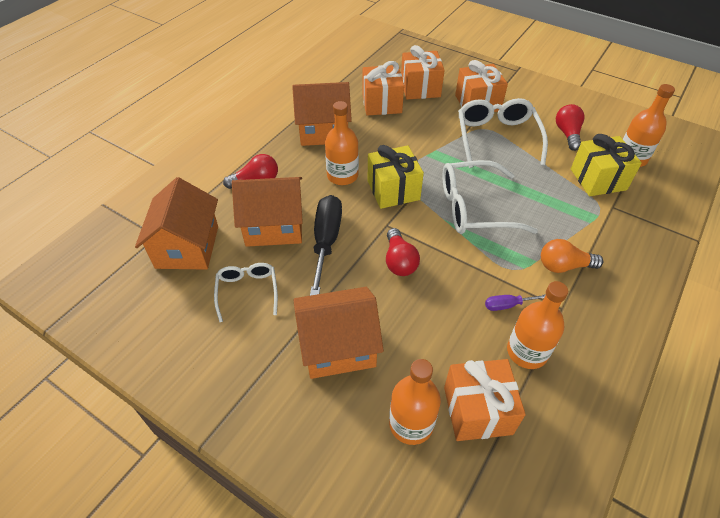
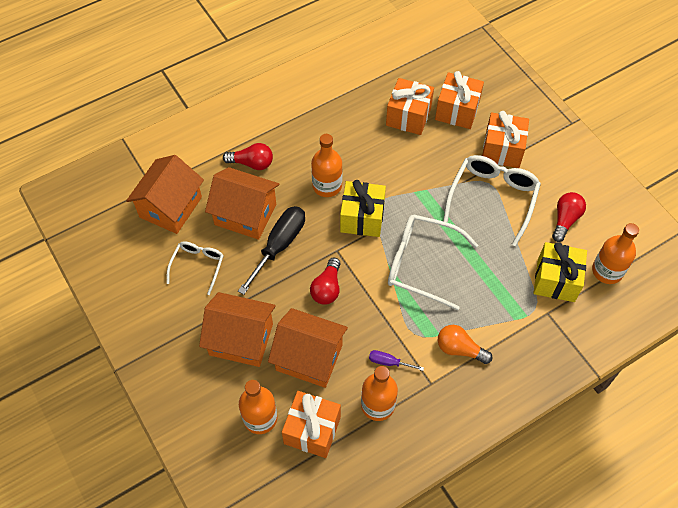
camera: 25 degrees right, 10 degrees up
orange house [292,82,352,146] -> orange house moved to [268,308,348,388]

